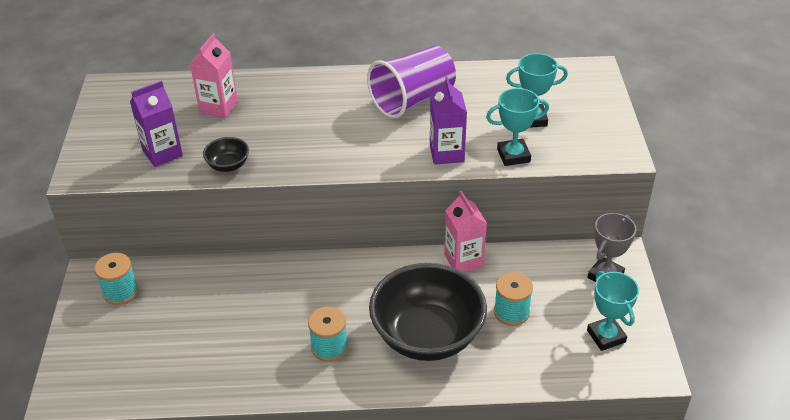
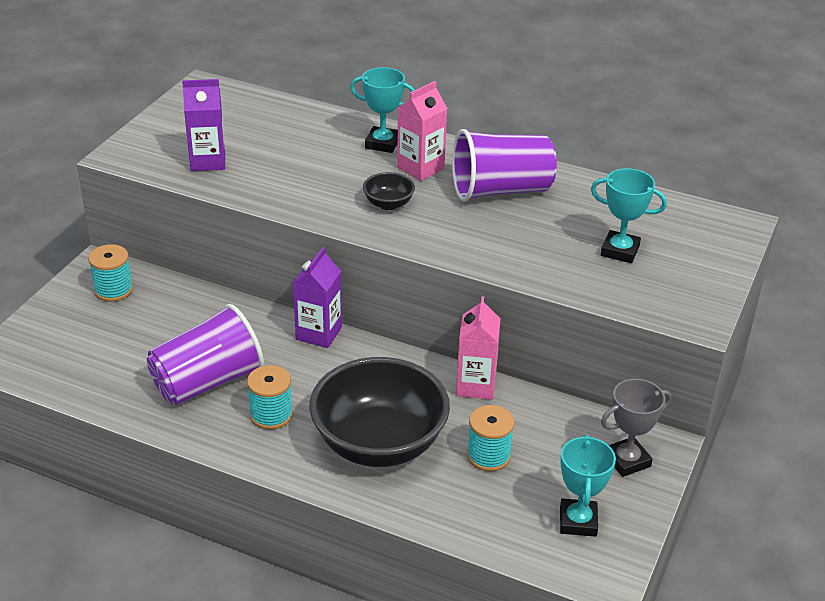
camera: 25 degrees right, 5 degrees down
pink carton [190,33,238,118] -> pink carton moved to [397,81,448,181]
black bowl [203,137,249,172] -> black bowl moved to [363,172,415,210]
purple carton [430,77,467,165] -> purple carton moved to [293,247,342,348]
turquoise trophy [486,88,549,166] -> turquoise trophy moved to [350,67,414,153]
none -> purple cup [147,304,264,405]

